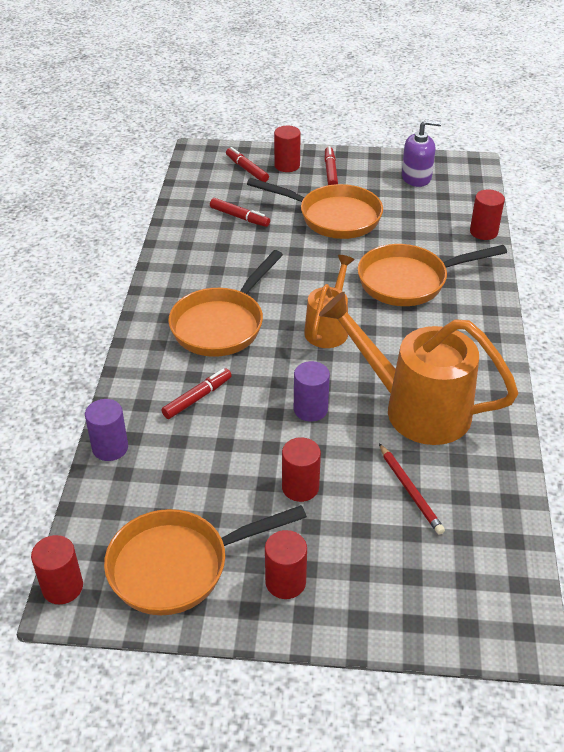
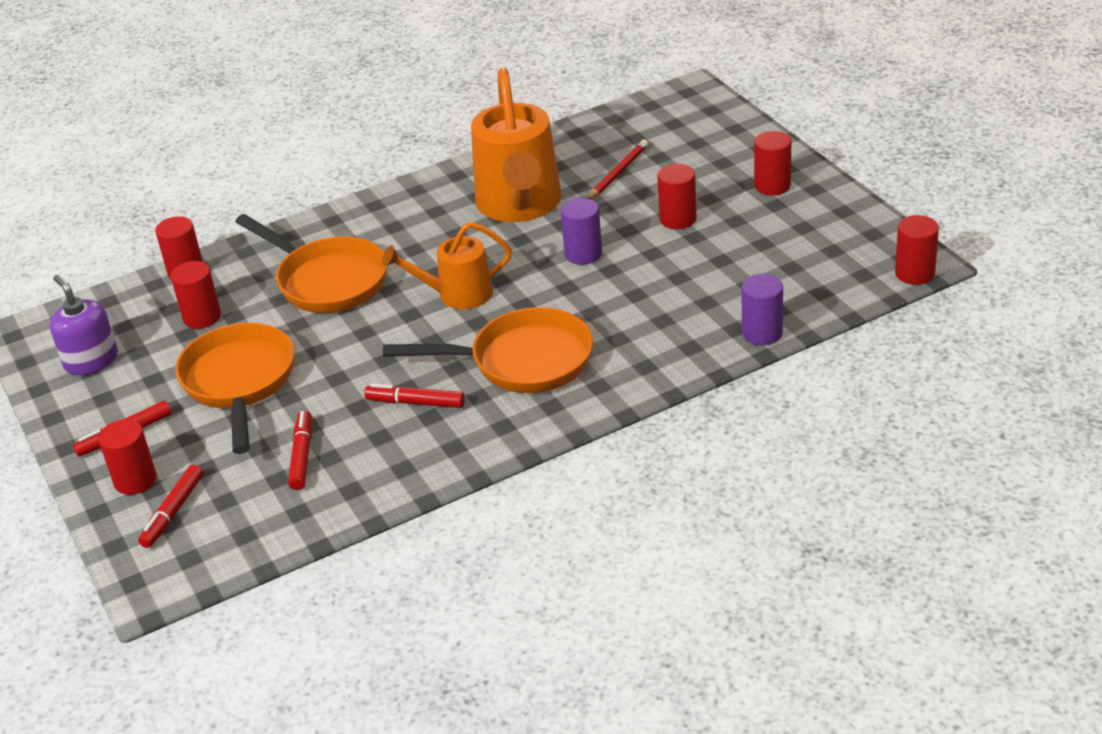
camera: 120 degrees left, 5 degrees down
orange pan [104,505,307,615] -> none
red marker [161,369,232,419] -> red marker moved to [364,384,465,408]
none -> red cylinder [171,261,221,329]

